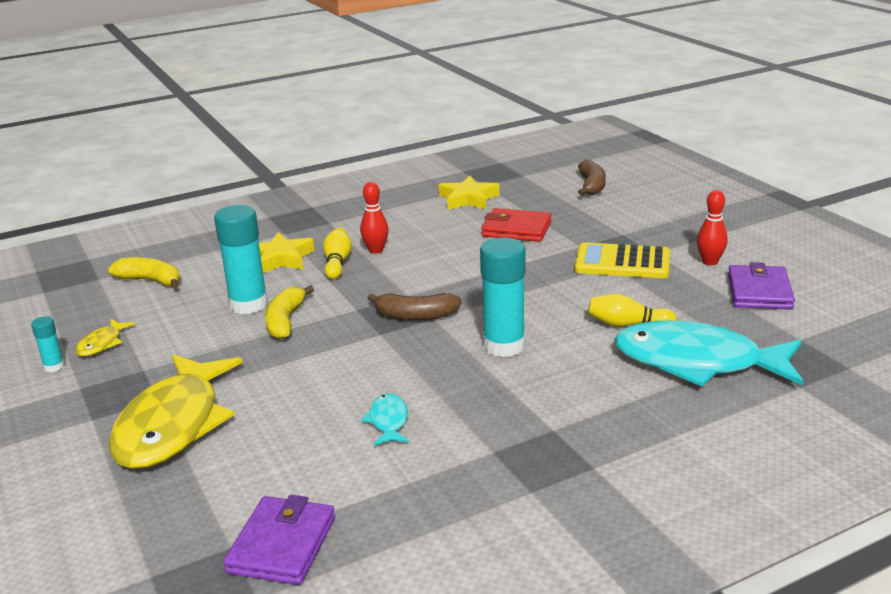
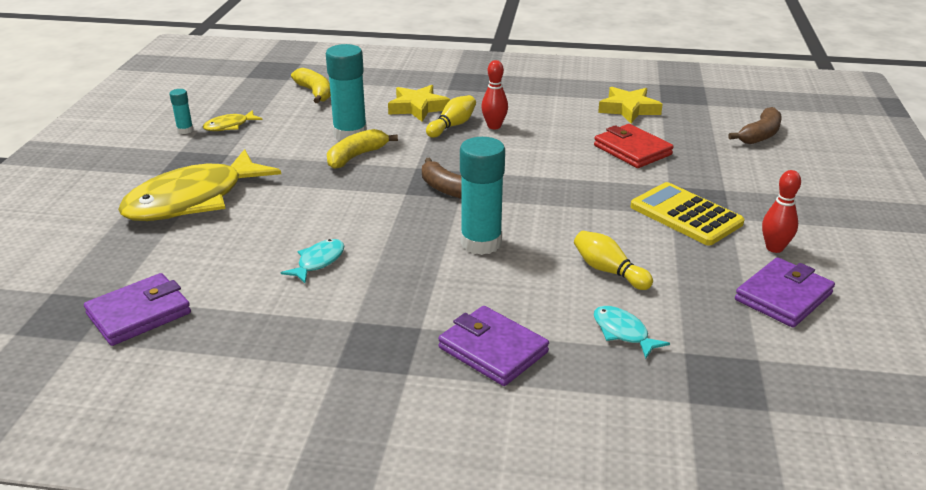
camera: 35 degrees right, 5 degrees up
turquoise fish [614,320,803,386] -> turquoise fish [594,306,670,359], size x0.42
none -> purple wallet [438,306,549,386]

